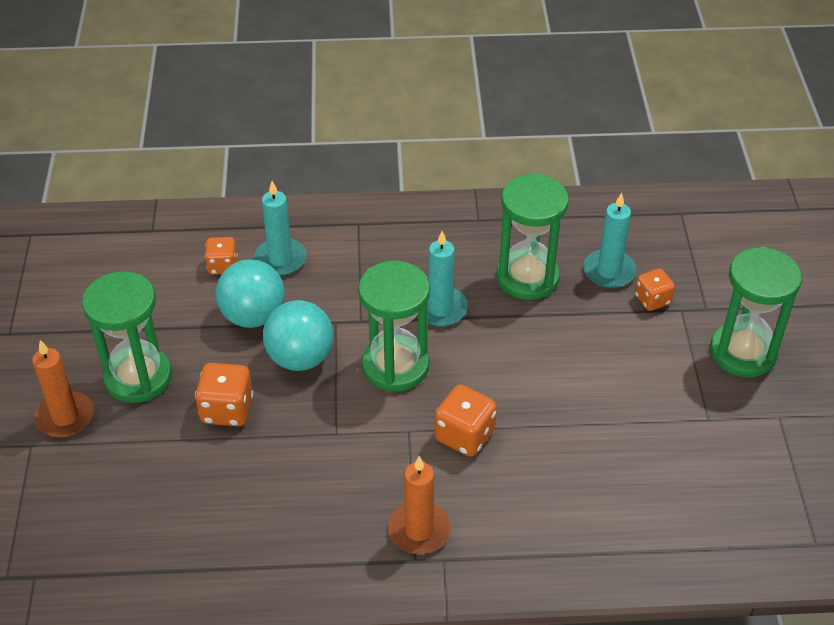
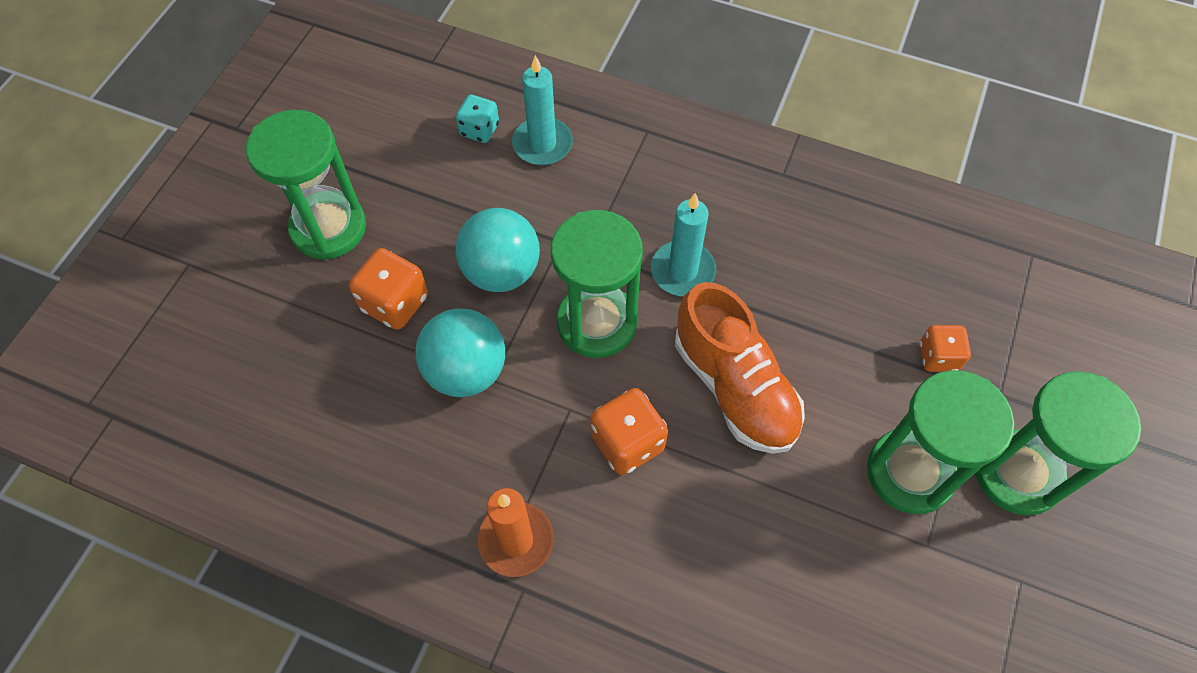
camera: 25 degrees right, 15 degrees up
orange candle [32,340,94,437] -> none
orange dice [205,237,238,275] -> turquoise dice [456,94,499,143]
turquoise ball [216,259,285,328] -> turquoise ball moved to [415,308,505,397]
green hourglass [496,174,569,300] -> green hourglass moved to [867,370,1014,514]
turquoise candle [583,193,636,288] -> none
none -> orange shoe [675,282,805,454]

